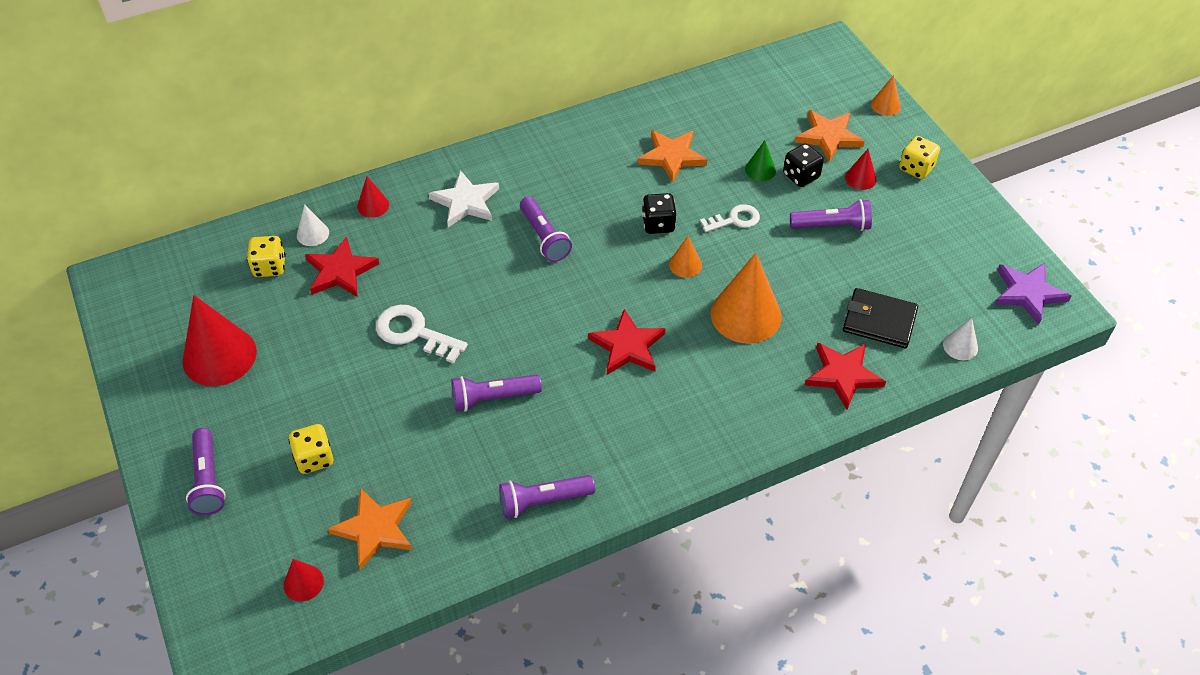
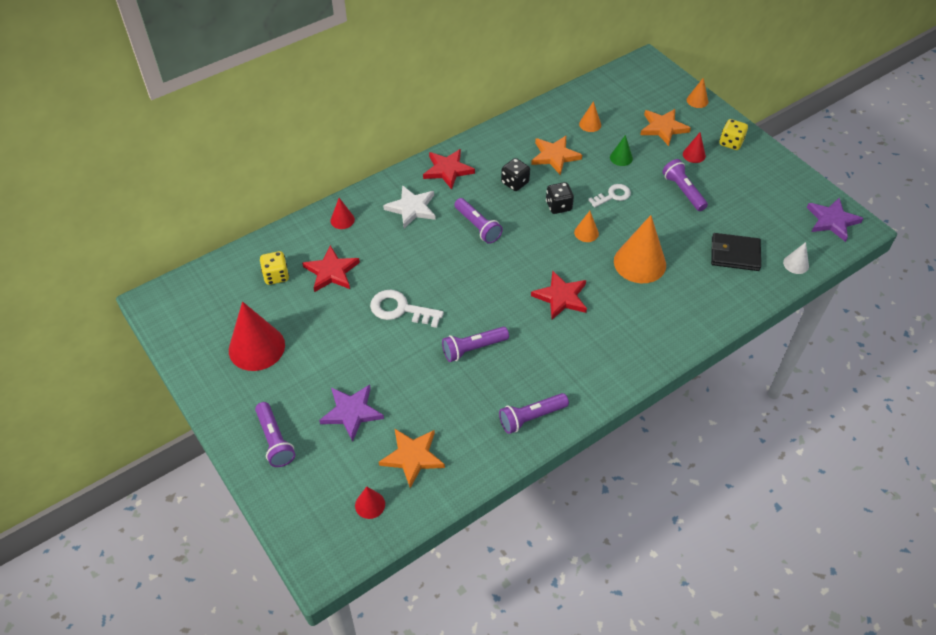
camera: 10 degrees left, 0 degrees up
yellow dice [288,424,333,474] -> purple star [319,385,384,441]
white cone [297,204,329,246] -> none
black dice [783,143,824,187] -> black dice moved to [501,158,530,191]
purple flashlight [790,199,872,231] -> purple flashlight turned 105 degrees counterclockwise [662,159,708,211]
red star [805,342,886,410] -> red star moved to [423,149,475,189]
none -> orange cone [579,101,601,132]

